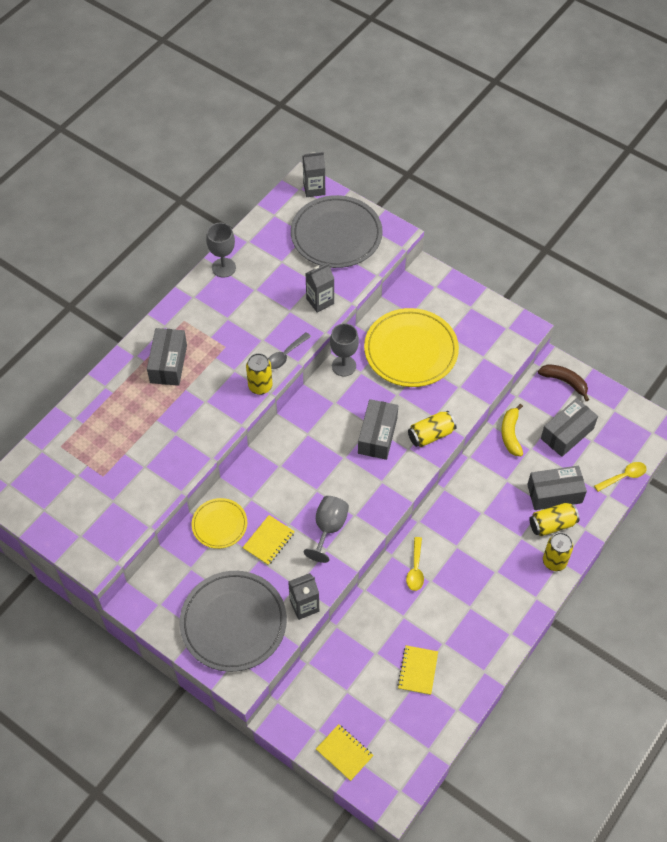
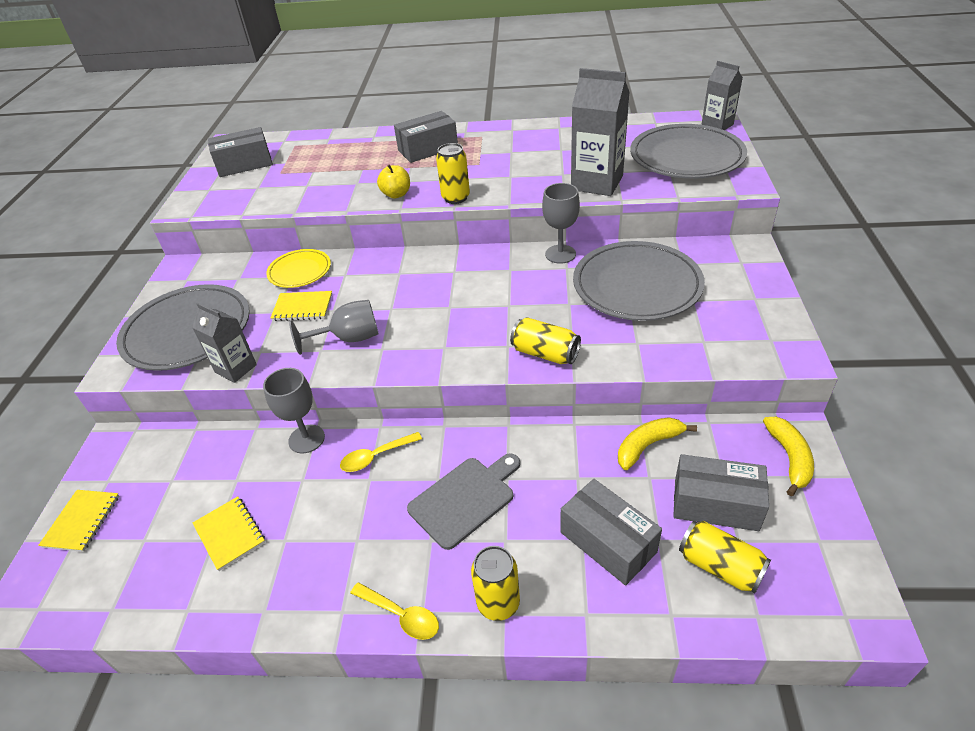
camera: 60 degrees right, 15 degrees down
grey goblet [206,223,236,278] -> grey goblet moved to [263,368,325,454]
grey spoon [268,332,311,369] -> none
grey carton [305,263,335,313] -> grey carton [571,68,630,196], size x1.65
grey box [358,399,398,460] -> grey box moved to [208,127,273,177]
yellow plate [364,308,459,387] -> grey plate [573,241,705,321]
yellow notebook [397,645,438,695] -> yellow notebook turned 75 degrees clockwise [193,496,265,571]
yellow can [529,503,580,536] -> yellow can moved to [679,521,771,594]
brown banana [538,364,589,401] -> yellow banana [763,417,814,496]
yellow spoon [594,462,647,492] -> yellow spoon moved to [350,582,439,640]
none -> yellow apple [377,165,410,198]
none -> grey cutting board [407,453,520,550]

